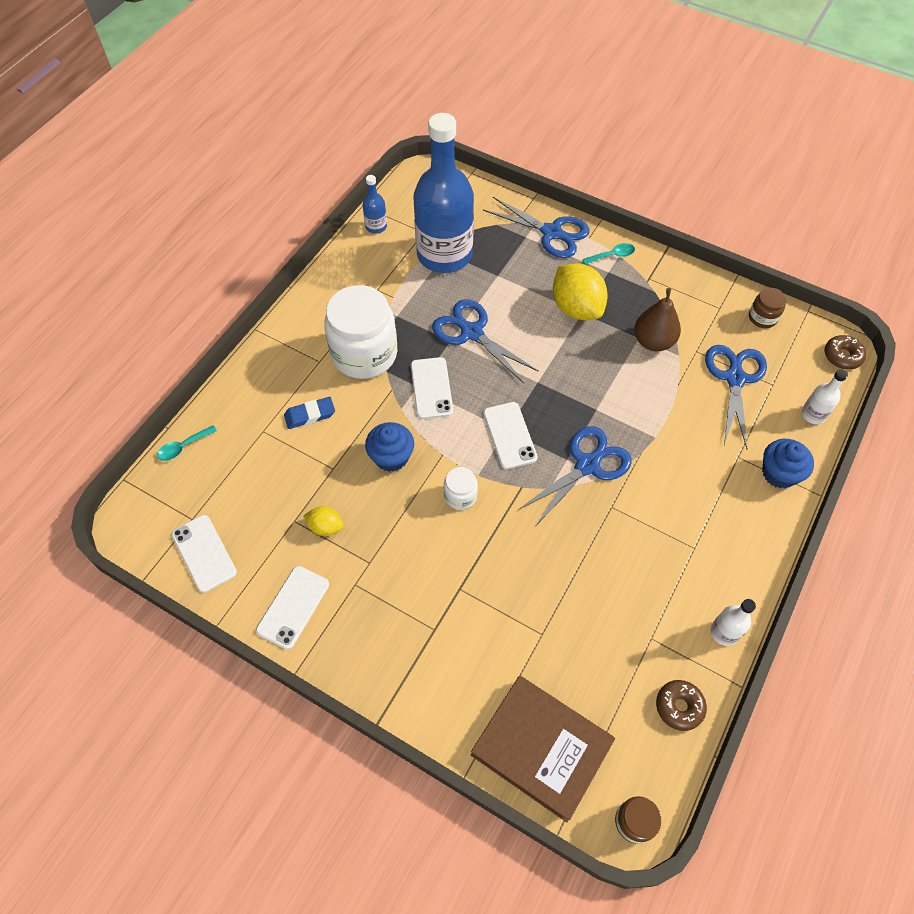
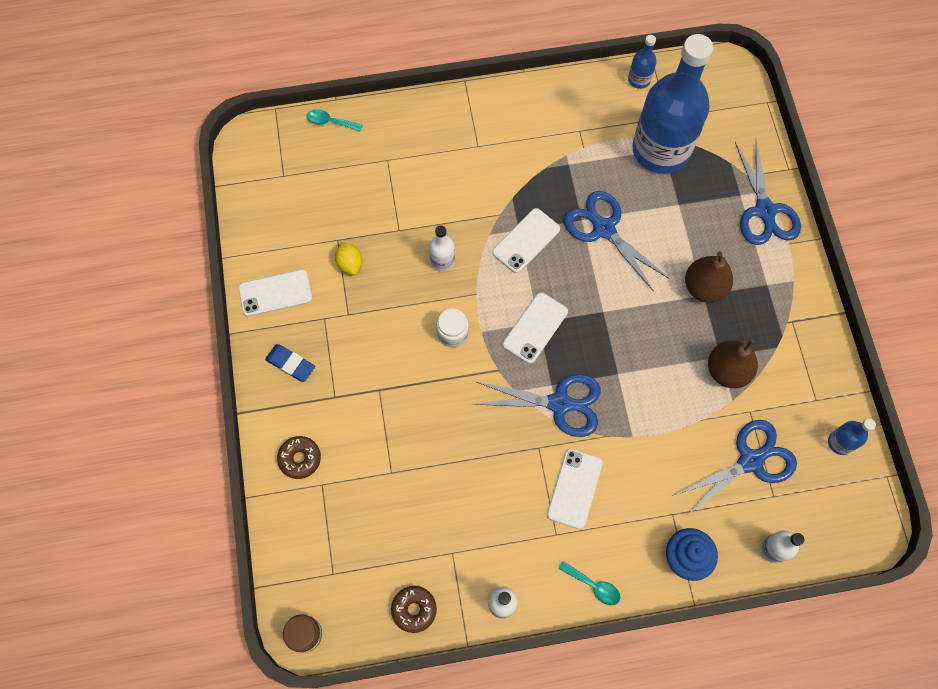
camera: 50 degrees right, 10 degrees up
white phone [171,515,237,593] -> white phone moved to [547,449,603,529]
blue eraser [284,397,335,429] -> blue eraser moved to [265,344,315,382]
white jar [324,285,397,379] -> none
blue cupcake [365,422,414,472] -> white bottle [429,225,455,272]
blue scissors [432,299,539,383] -> blue scissors turned 45 degrees counterclockwise [564,191,670,292]
brown book [471,676,615,822] -> none
yellow lemon [553,263,608,320] -> brown pear [685,251,733,303]
turquoise spoon [582,243,635,265] -> turquoise spoon moved to [558,561,620,605]
brown jar [749,288,786,328] -> blue bottle [828,418,876,455]
brown donut [824,335,866,370] -> brown donut moved to [277,436,321,479]

